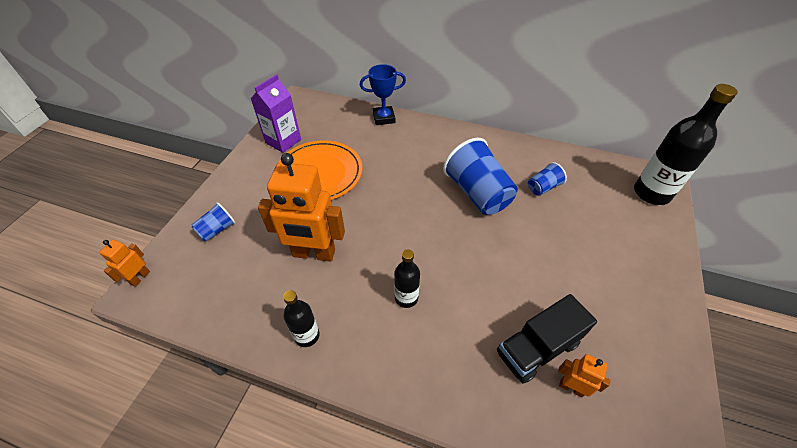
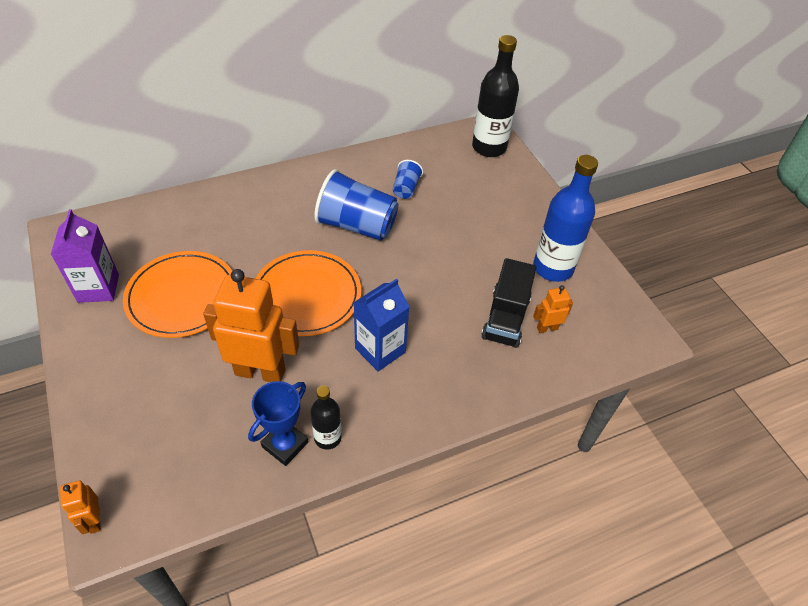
camera: 45 degrees left, 0 degrees up
blue cup [191,202,236,241] -> none
orange robot [258,153,345,262] -> orange robot turned 135 degrees counterclockwise [203,269,299,382]
blue trophy [360,64,406,125] -> blue trophy moved to [248,381,308,466]
black bottle [394,249,420,308] -> blue carton [353,279,410,372]
none -> orange plate [255,250,361,336]
none -> blue bottle [533,155,598,282]

